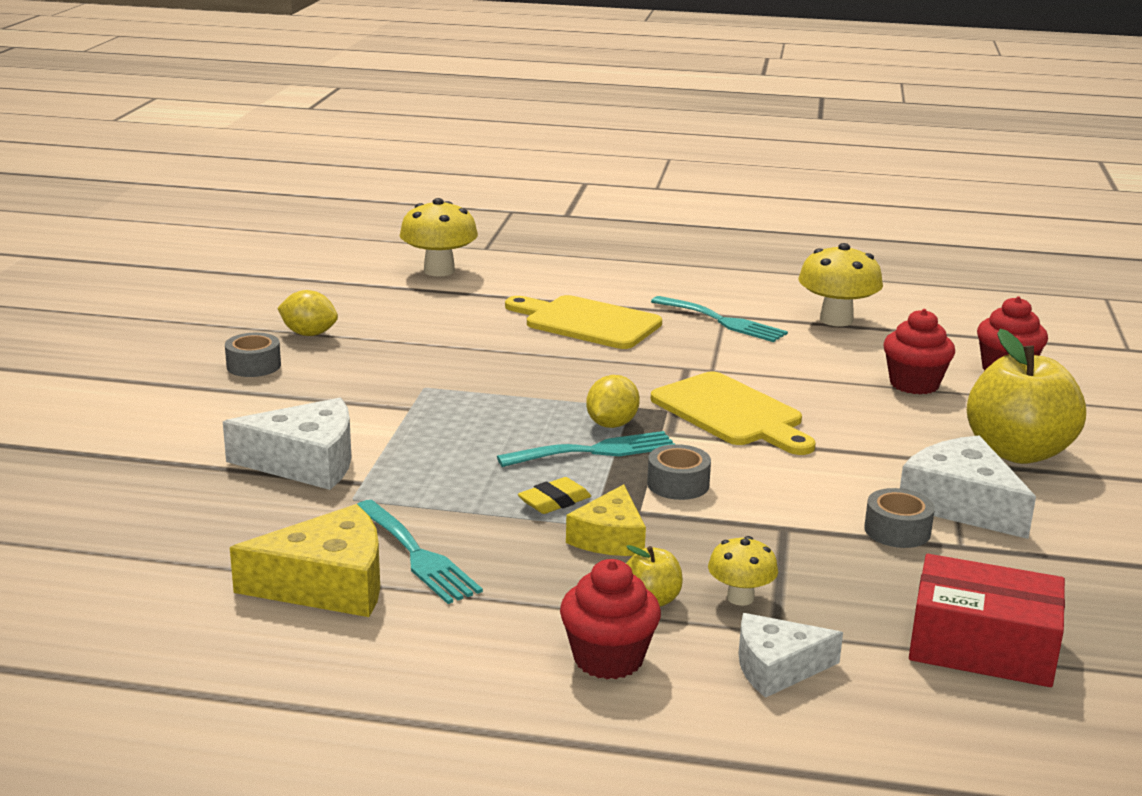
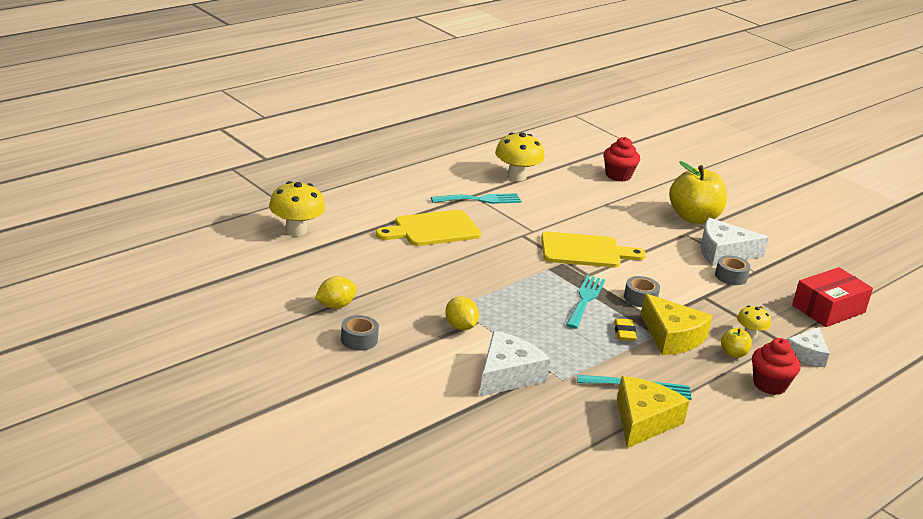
camera: 55 degrees left, 5 degrees up
yellow cheese [566,484,646,556] -> yellow cheese [641,294,713,355], size x1.54
yellow lemon [586,375,640,428] -> yellow lemon moved to [445,296,479,330]
red cupcake [883,309,955,394] -> none

